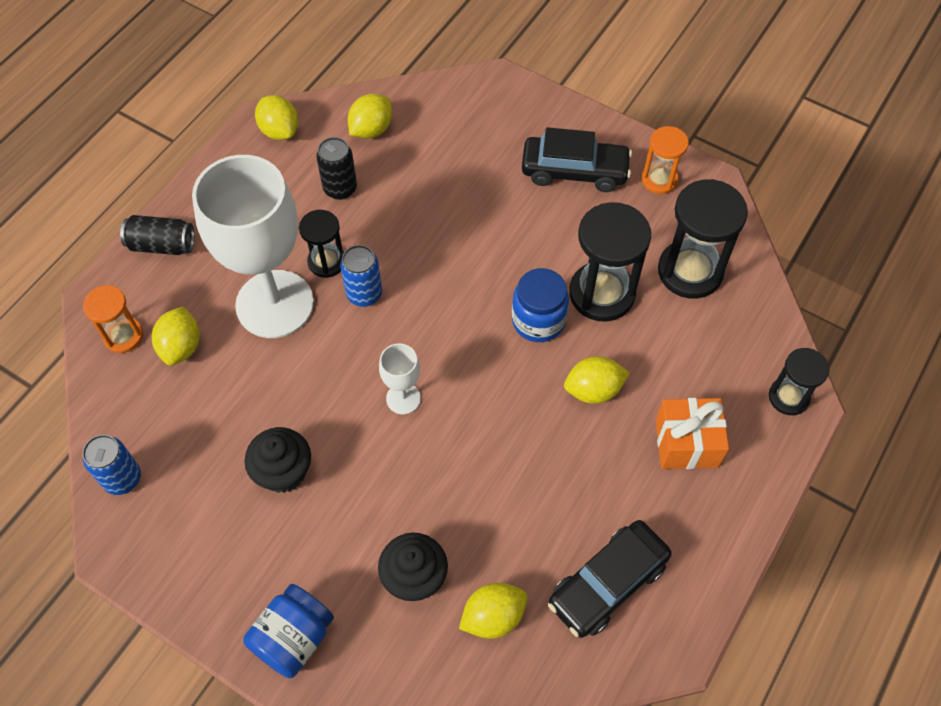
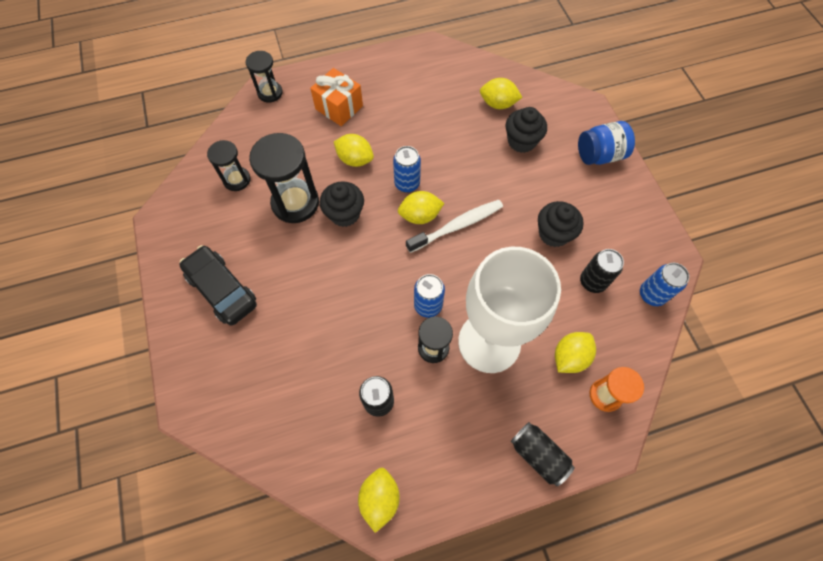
camera: 140 degrees left, 5 degrees up
yellow lemon [348,94,392,139] -> yellow lemon moved to [398,191,444,224]
white goblet [379,344,421,414] -> white toothbrush [406,200,503,253]
blue jar [512,268,569,342] -> black cupcake [320,181,364,227]
black car [548,520,672,638] -> none
orange hourglass [642,126,689,194] -> none
black hourglass [658,179,748,299] -> black hourglass [207,140,251,191], size x0.59
none -> blue can [393,146,421,193]
none -> black can [580,249,624,293]

